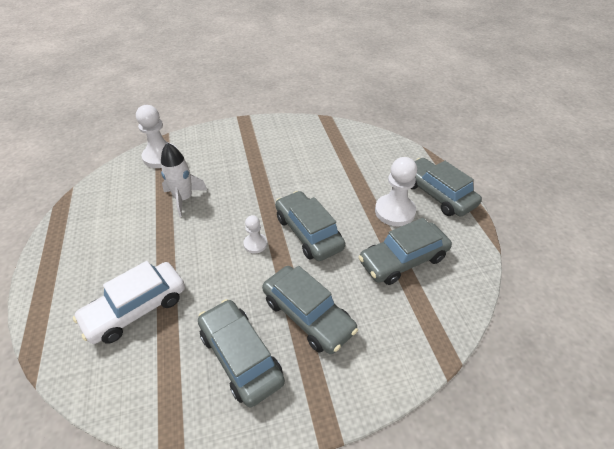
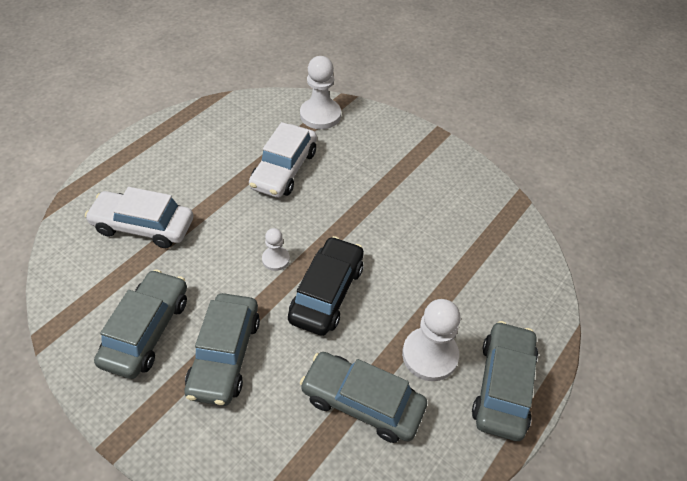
camera: 50 degrees right, 5 degrees up
white rocket [161,143,207,217] -> white car [249,122,317,198]
grey car [275,191,345,261] -> black car [288,236,364,336]

